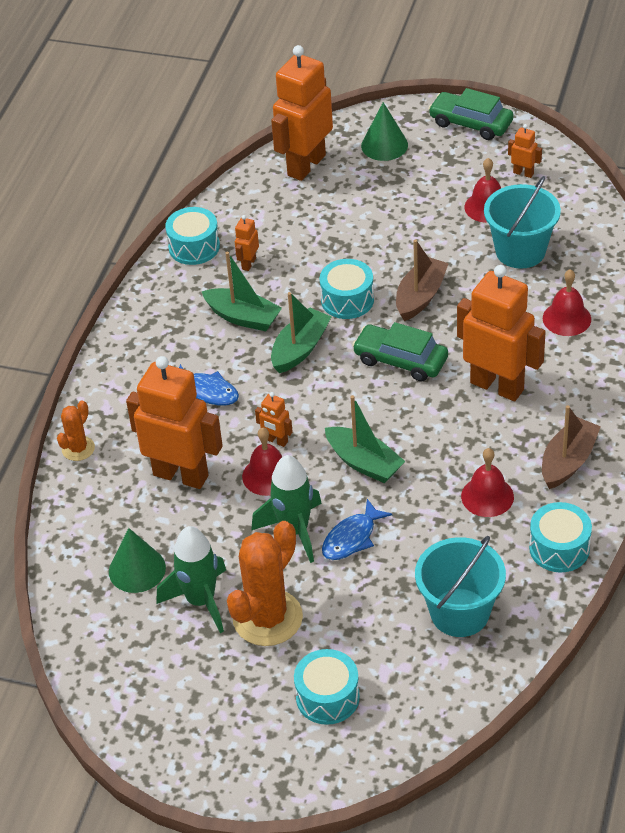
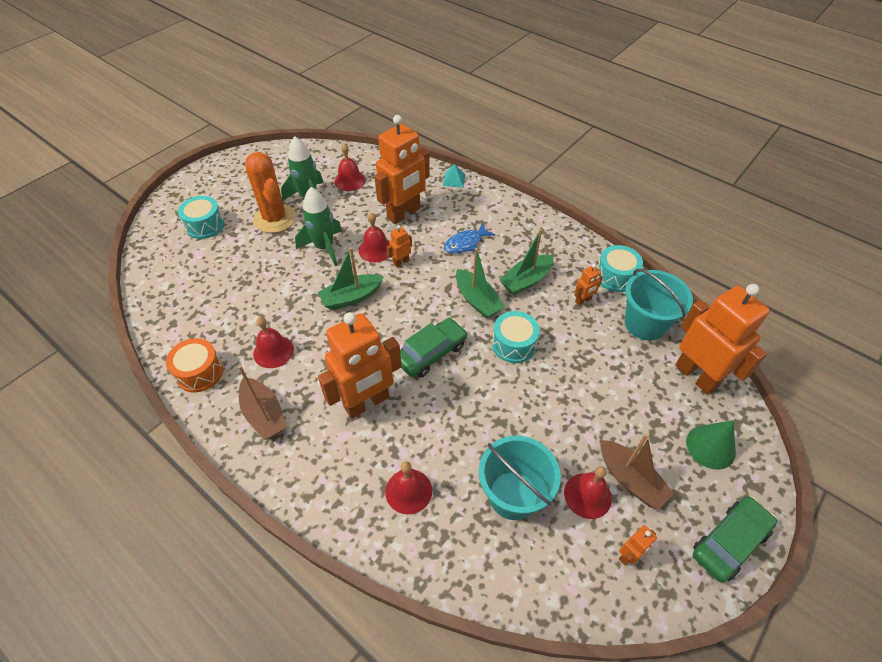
camera: 110 degrees right, 5 degrees up
orange cactus [57,400,95,461] -> turquoise pyramid [443,164,465,188]
green cone [109,528,166,593] -> red bell [334,143,366,191]
orange robot [235,215,259,271] -> orange robot turned 105 degrees clockwise [575,264,603,305]
blue fish [322,499,392,560] -> none
brown boat [396,239,449,321] -> brown boat moved to [600,434,674,510]
turquoise bucket [415,536,506,637] -> turquoise bucket moved to [625,269,693,341]
turquoise drum [529,502,592,573] -> orange drum [166,338,223,392]

